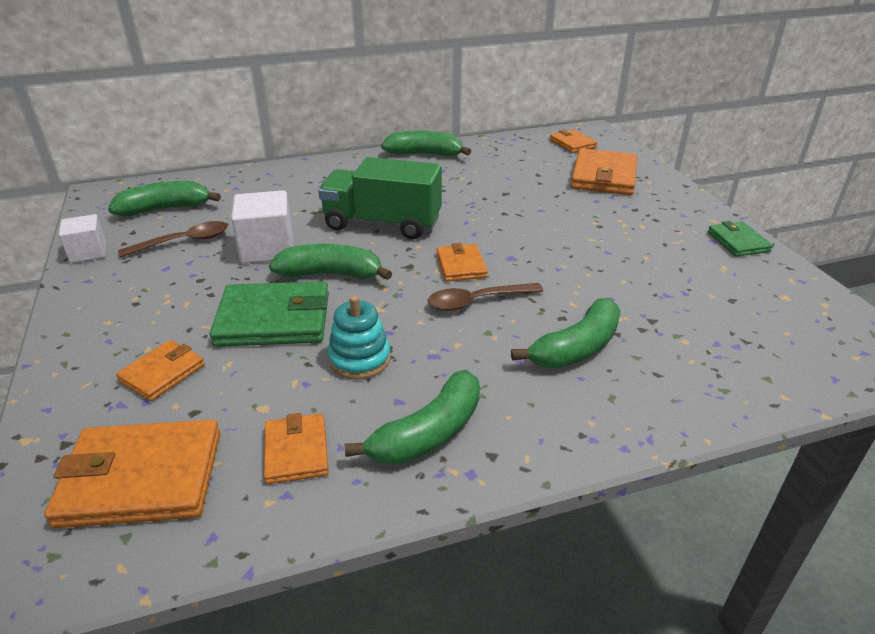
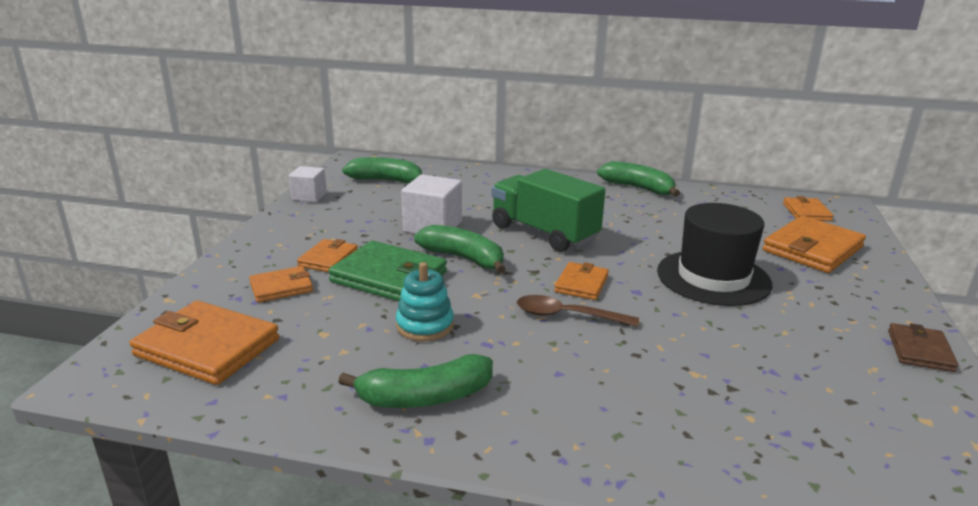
camera: 30 degrees right, 10 degrees down
brown spoon [118,221,228,258] -> none
orange wallet [264,413,329,484] -> orange wallet moved to [297,239,358,272]
green banana [511,298,621,368] -> none
green wallet [708,221,773,257] -> brown wallet [888,323,958,372]
none -> black hat [657,203,772,306]

